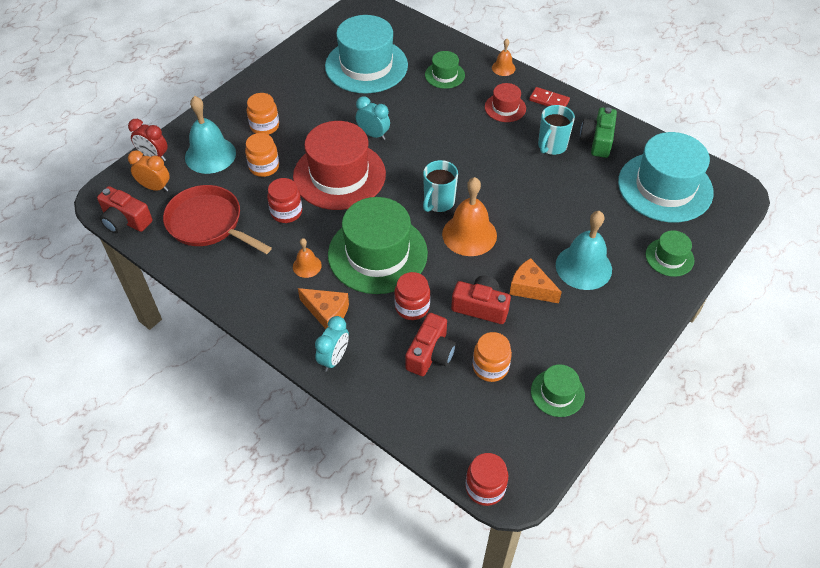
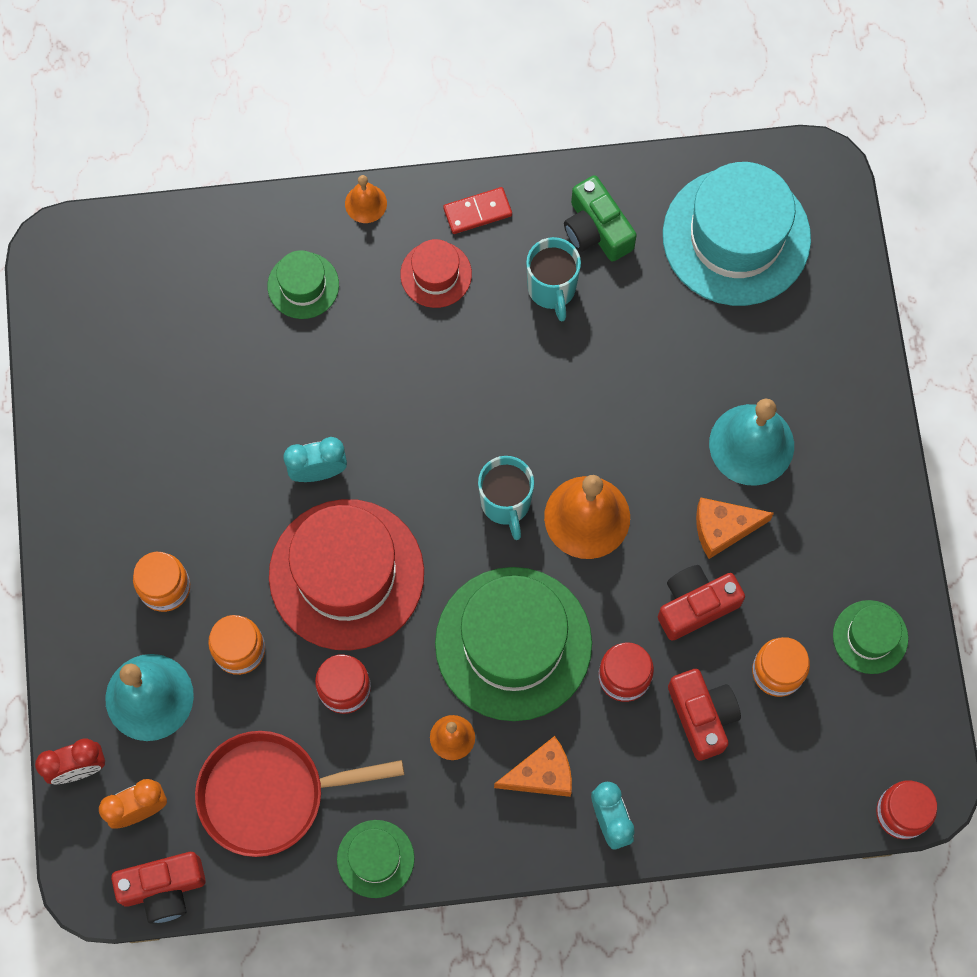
camera: 45 degrees left, 20 degrees up
turquoise hat [325,15,408,93] -> none
green hat [646,230,694,277] -> green hat moved to [337,820,415,898]

